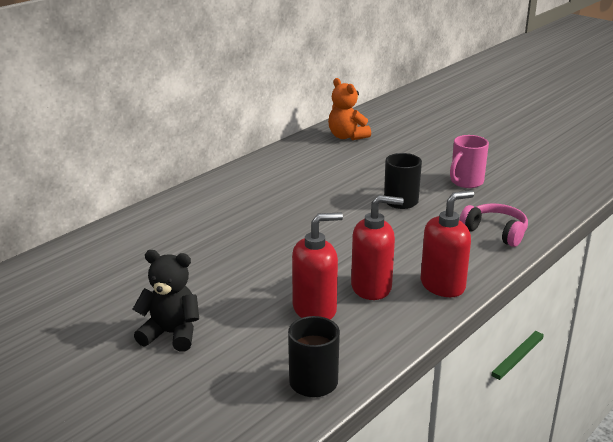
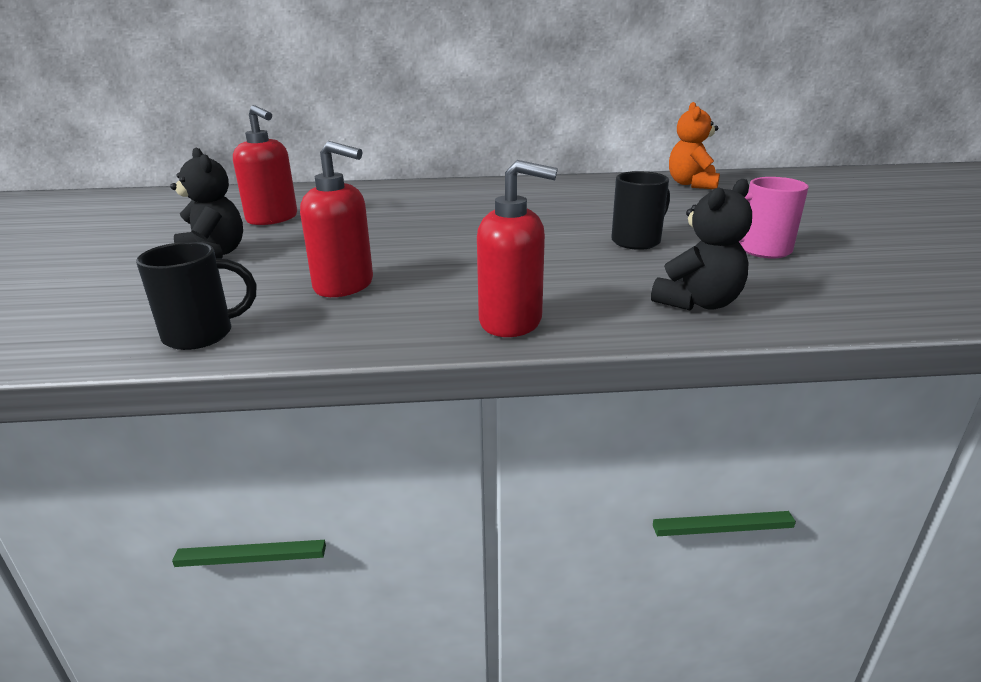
camera: 45 degrees right, 0 degrees up
red soap dispenser [351,195,404,300] -> red soap dispenser moved to [233,105,297,225]
pink headphones [459,204,528,247] -> black teddy bear [651,179,752,311]

